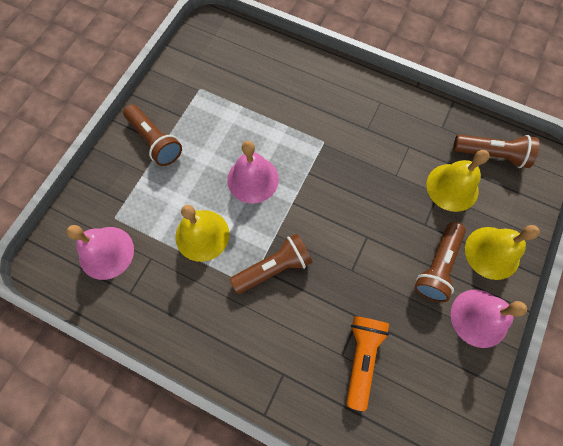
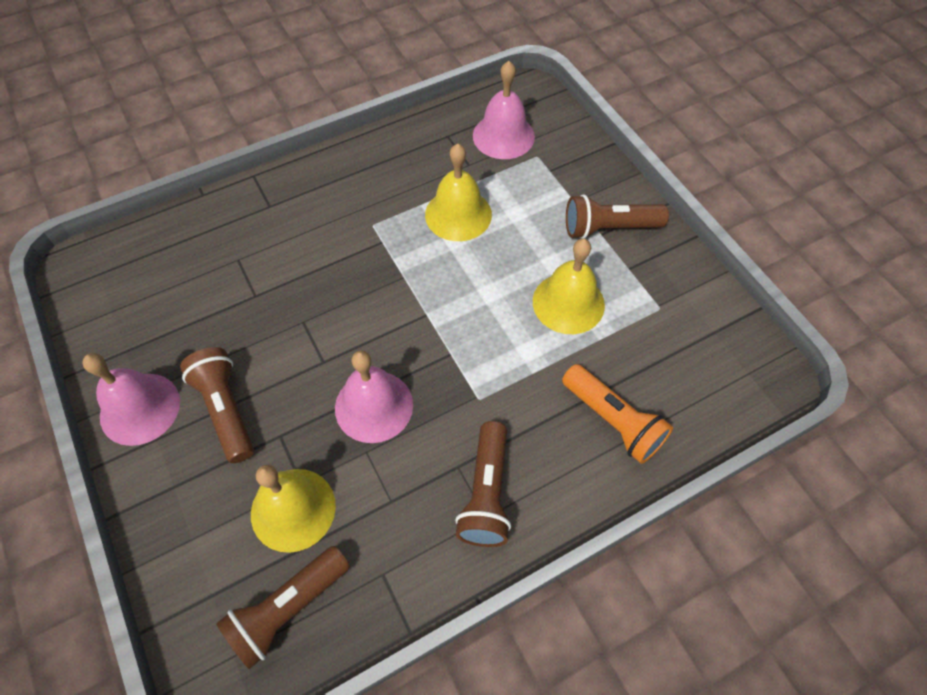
camera: 125 degrees right, 10 degrees down
pink bell [227,141,279,204] -> pink bell moved to [335,350,413,443]
brown flashlight [230,233,313,294] -> brown flashlight moved to [455,421,511,547]
orange flashlight [346,316,389,411] -> orange flashlight moved to [562,364,673,464]
yellow bell [465,225,540,280] -> yellow bell moved to [533,238,605,334]

